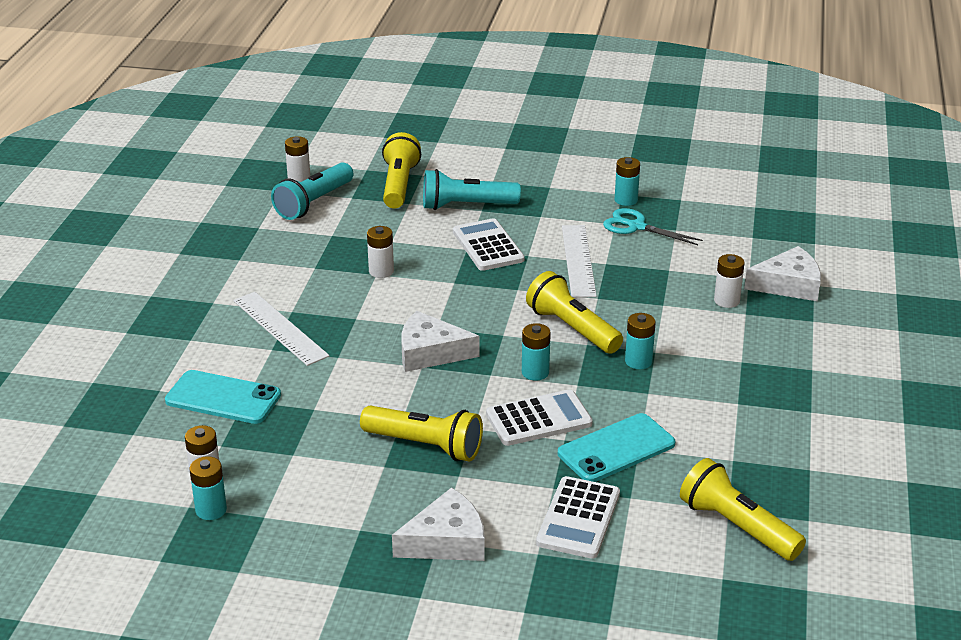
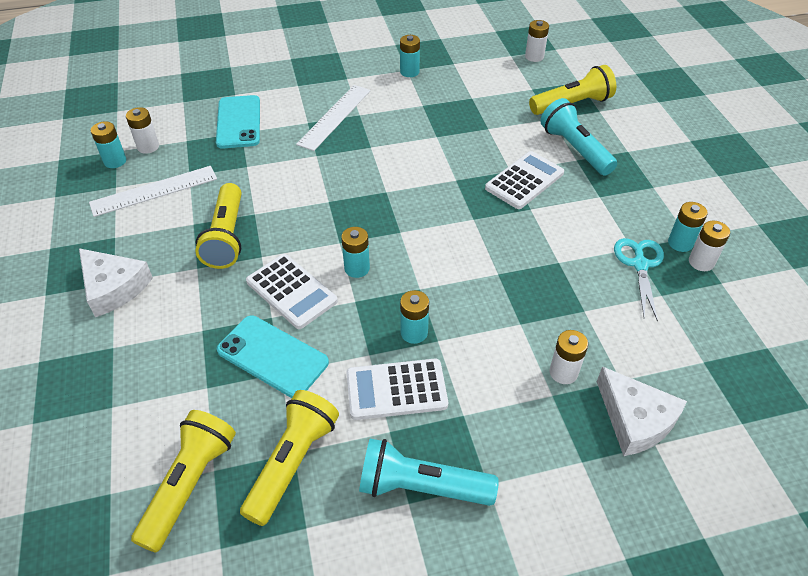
camera: 65 degrees right, 15 degrees up
turquoise flashlight [271,162,353,220] -> turquoise flashlight moved to [359,439,499,506]
white battery [367,226,394,278] -> white battery moved to [689,220,730,271]
white cheese [401,311,479,372] -> none
yellow flashlight [526,271,623,354] -> yellow flashlight moved to [240,390,339,526]
white calculator [536,476,620,559] -> white calculator moved to [346,359,448,420]
white ruler [562,225,597,298] -> white ruler moved to [89,166,217,217]
none -> turquoise battery [400,35,420,77]

